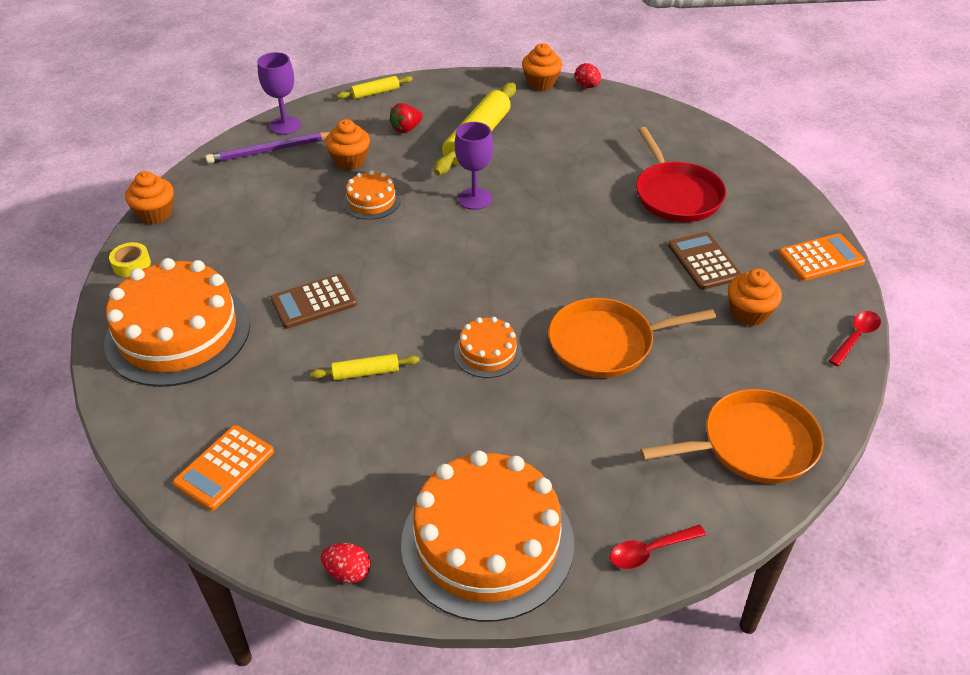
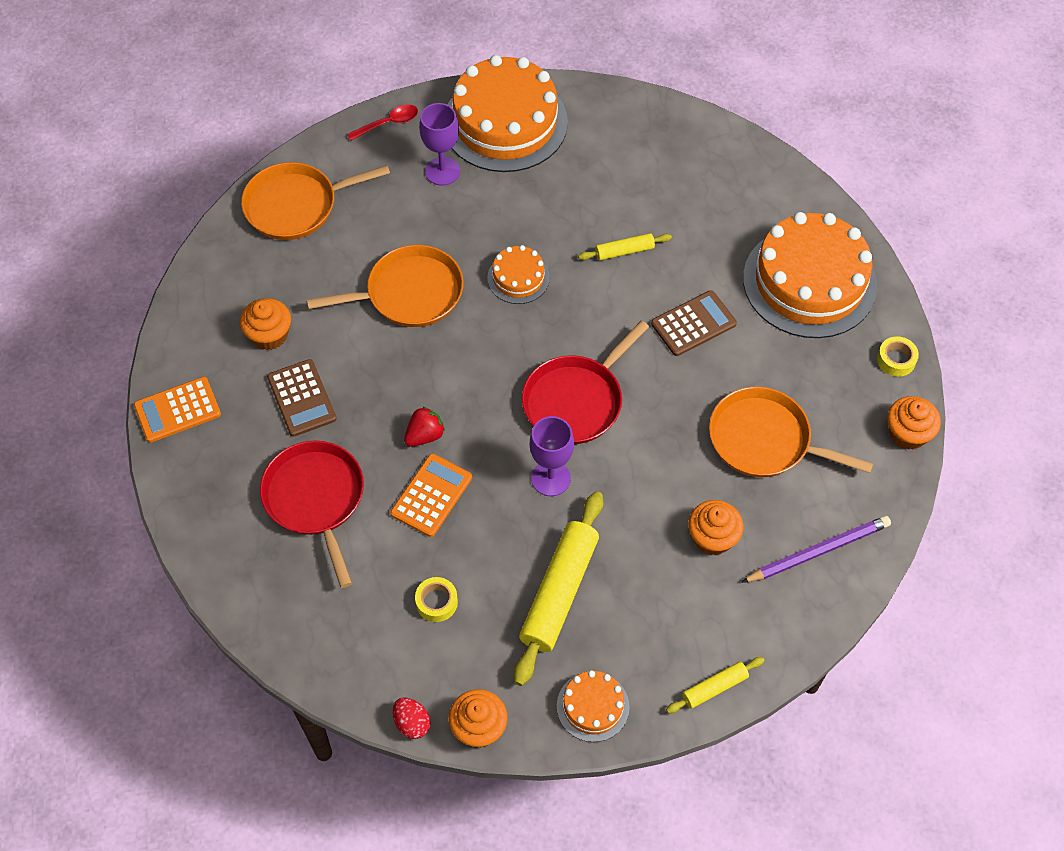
camera: 175 degrees right, 15 degrees up
orange calculator [173,425,274,511] -> orange calculator moved to [390,454,472,537]
purple goblet [257,52,301,135] -> purple goblet moved to [419,103,460,186]
red egg [321,543,371,583] -> none
orange cake [343,170,401,220] -> orange cake moved to [557,670,630,742]
red strawberry [389,103,423,133] -> red strawberry moved to [404,406,445,447]
red spoon [829,311,881,366] -> none
none -> yellow tape [415,577,458,622]
none -> red pan [522,320,649,444]
none -> orange pan [709,387,873,477]

